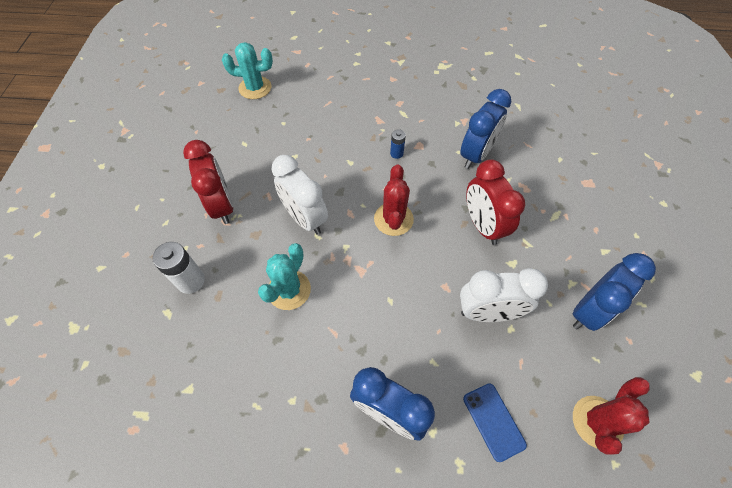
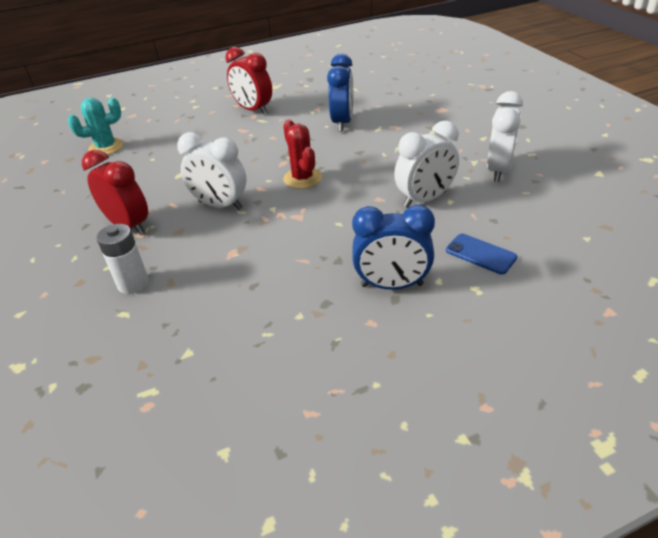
camera: 25 degrees left, 20 degrees down
turquoise cactus [258,243,311,310] -> none
blue battery [390,129,406,159] -> none
red clock [466,159,525,245] -> red clock moved to [226,47,272,115]
blue clock [573,253,656,331] -> white clock [487,91,523,182]
red cactus [573,377,650,455] -> none

